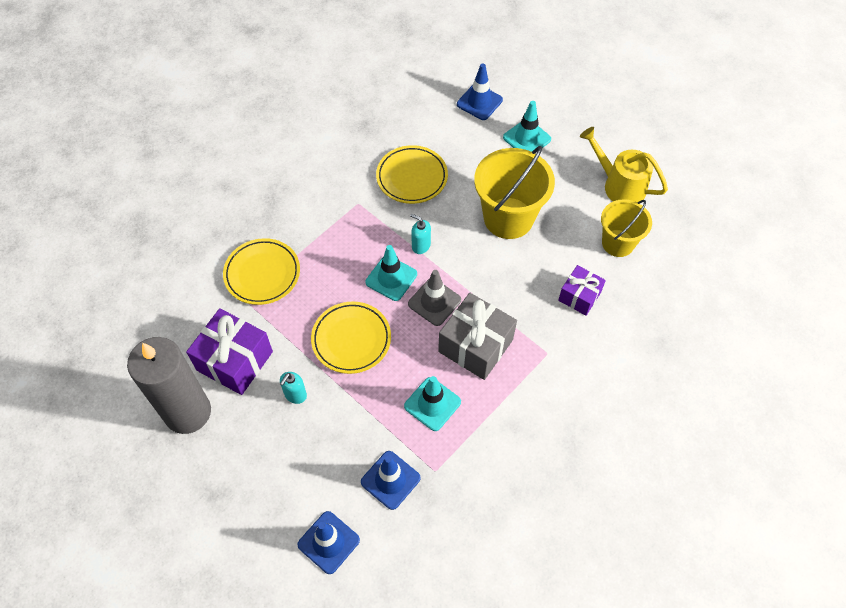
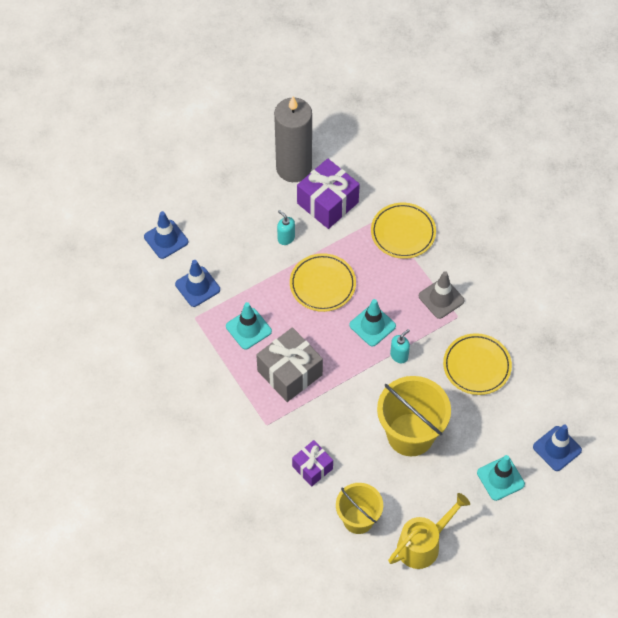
camera: 105 degrees right, 0 degrees up
grey traffic cone [408,270,461,326] -> grey traffic cone moved to [419,271,465,319]

